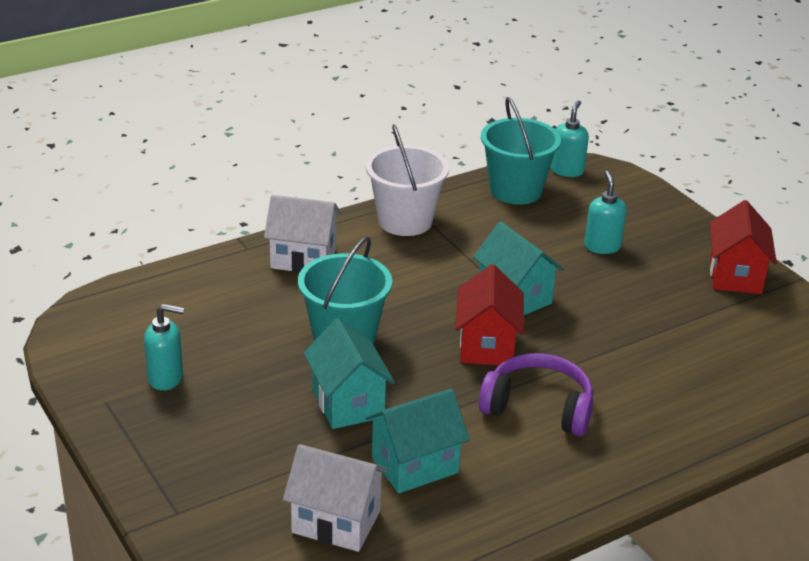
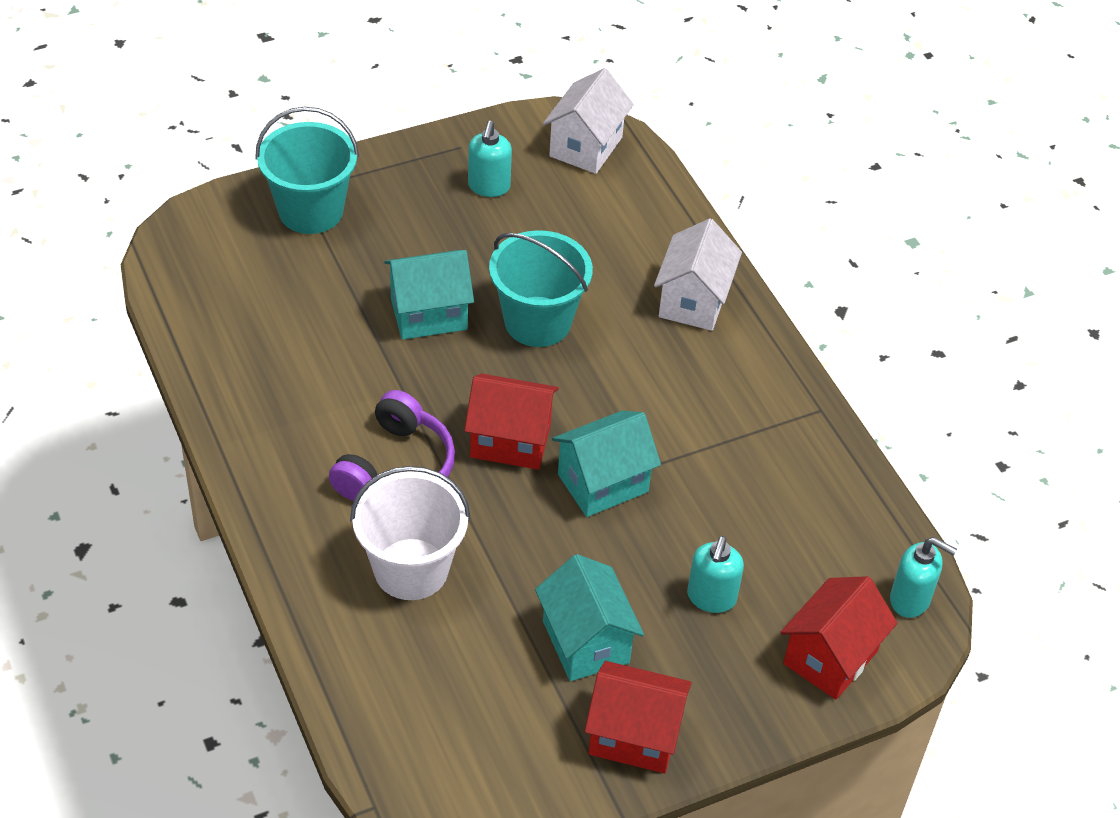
camera: 95 degrees right, 15 degrees up
white house [283,444,389,552] -> white house moved to [543,68,634,174]
turquoise house [365,389,470,494] -> turquoise house moved to [535,554,644,681]
white bucket [366,124,449,236] -> white bucket moved to [350,466,470,600]
turquoise bucket [481,97,561,205] -> turquoise bucket moved to [255,107,359,234]
turquoise soap dispenser [584,171,627,254] -> turquoise soap dispenser turned 105 degrees clockwise [687,536,744,613]
none -> red house [780,576,897,699]

